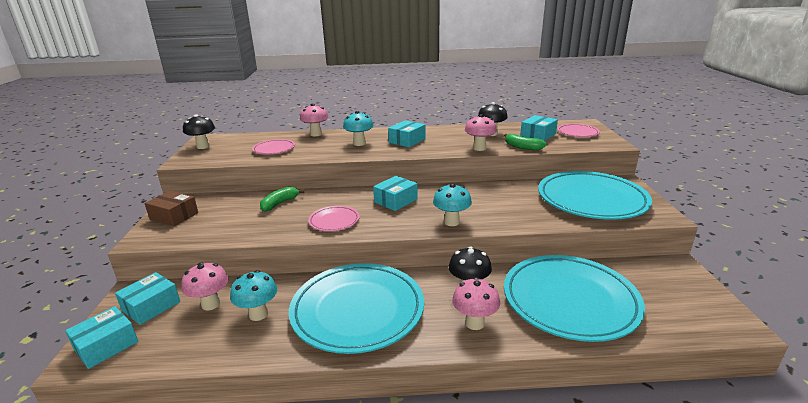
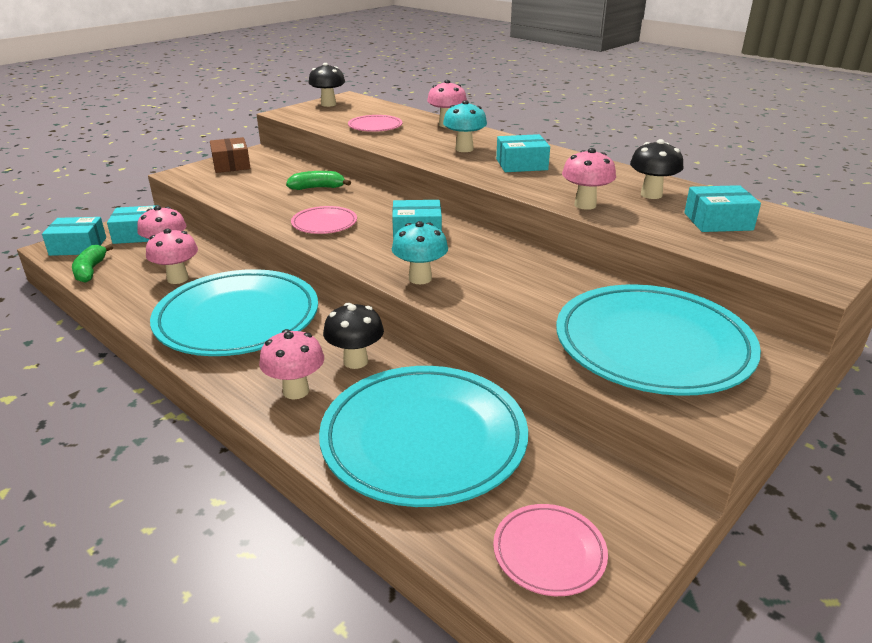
camera: 45 degrees right, 5 degrees up
turquoise mushroom [230,270,277,321] -> pink mushroom [146,229,198,284]
green banana [504,134,547,151] -> green banana moved to [72,244,113,283]
pink plate [557,124,600,137] -> pink plate moved to [493,504,608,596]

